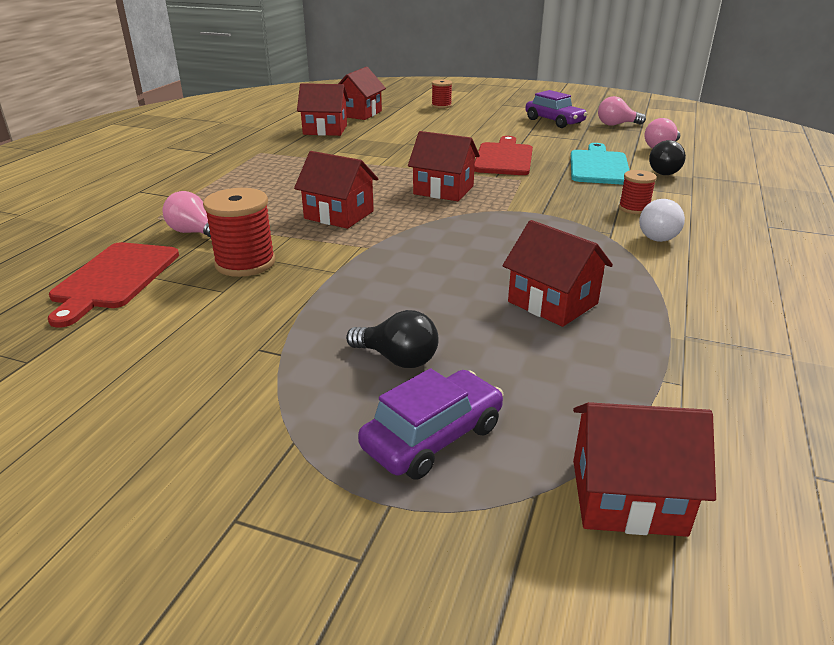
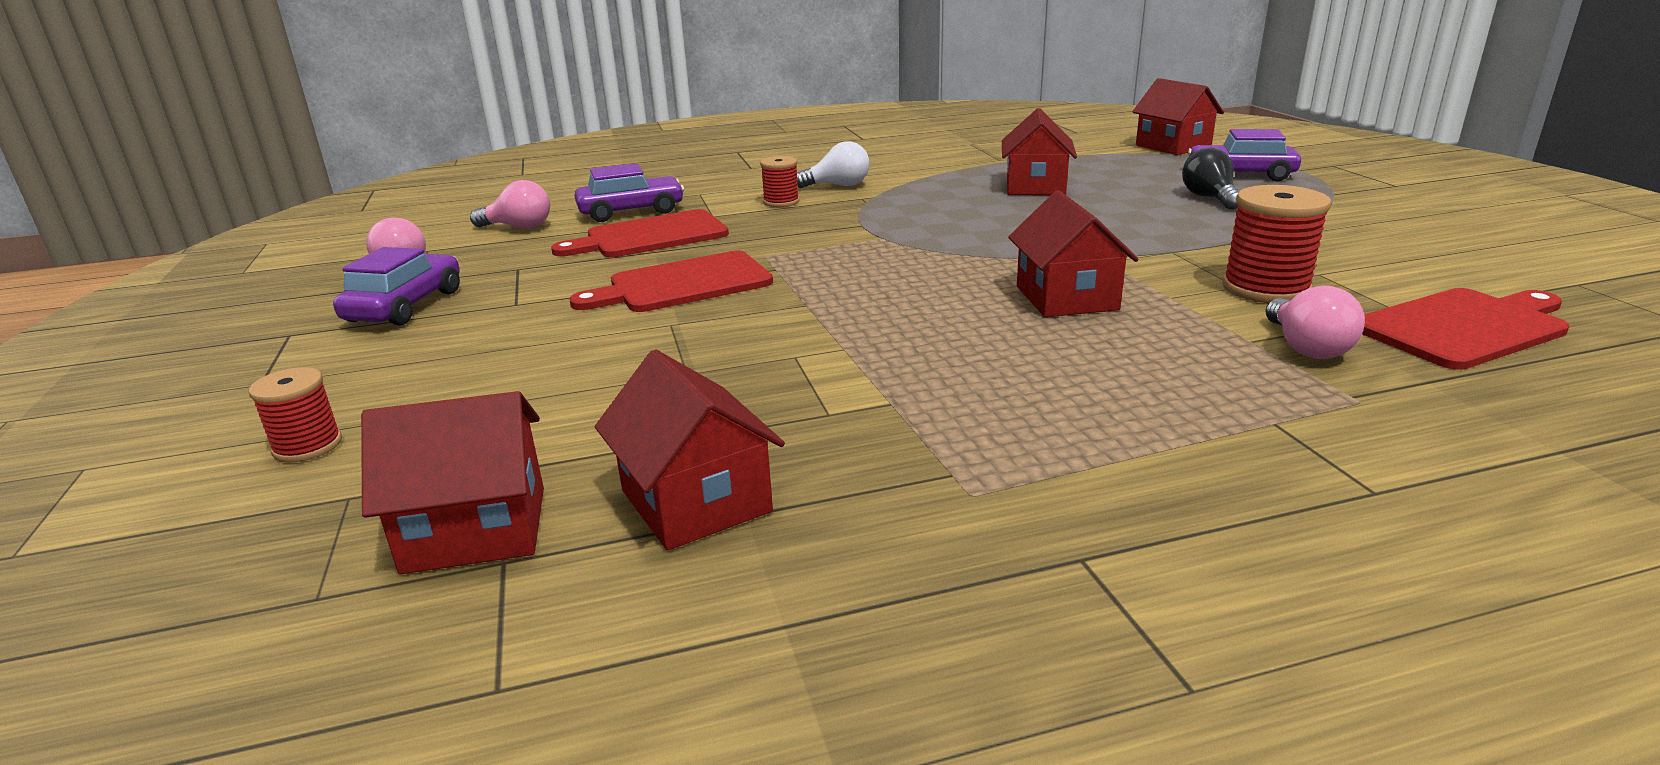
camera: 125 degrees left, 5 degrees down
red house [408,131,480,201] -> none
turquoise cutting board [571,143,630,185] -> red cutting board [551,209,729,257]
black light bulb [649,140,686,175] -> purple car [574,163,684,222]

